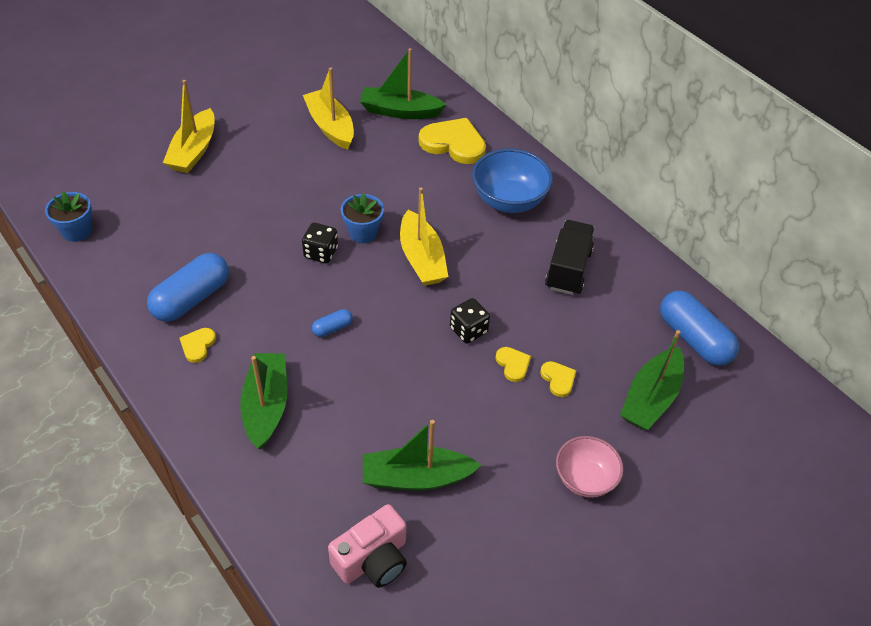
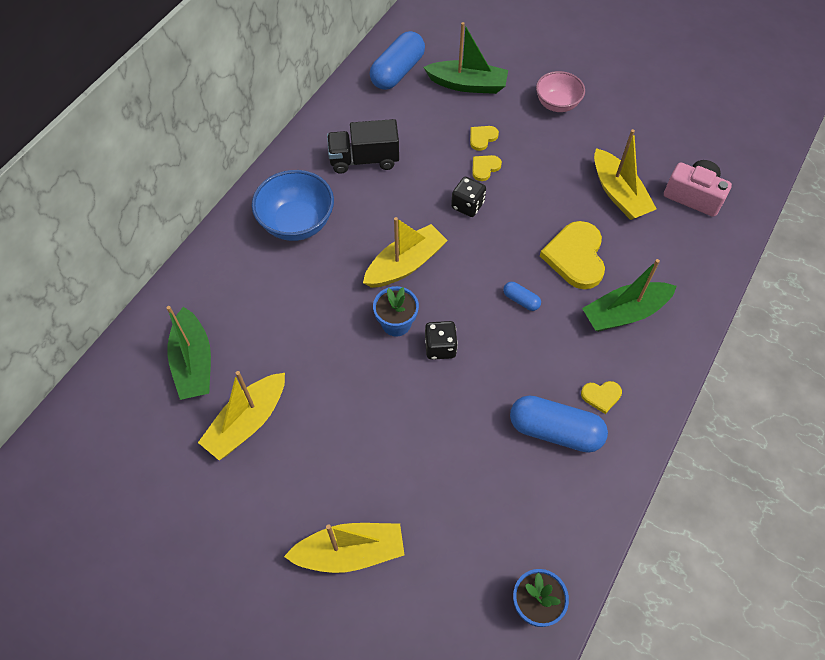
camera: 110 degrees left, 10 degrees up
green boat [363,420,481,490] -> yellow boat [594,129,657,220]
yellow heart [419,118,486,164] -> yellow heart moved to [540,221,605,289]

